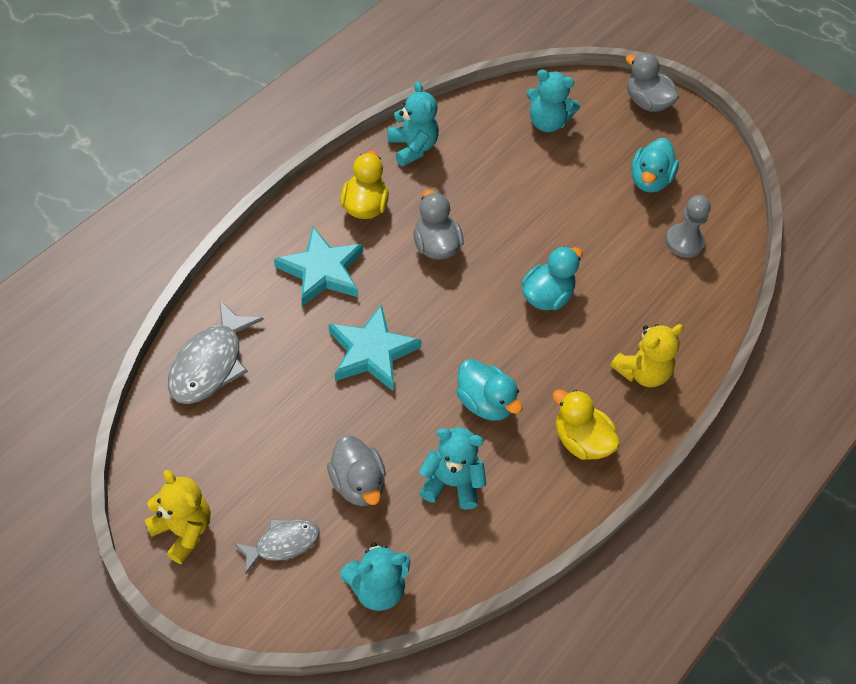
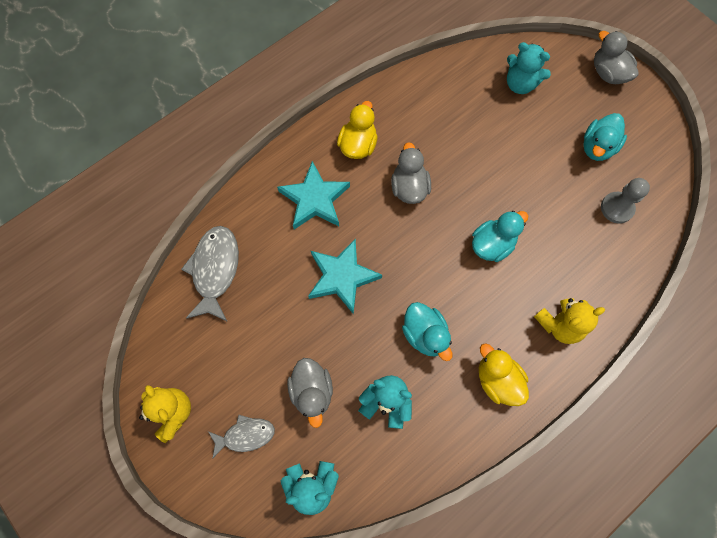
camera: 15 degrees right, 15 degrees up
grey fish [168,299,264,404] -> grey fish turned 150 degrees clockwise [181,226,239,322]
turquoise teddy bear [387,81,439,166] -> none

